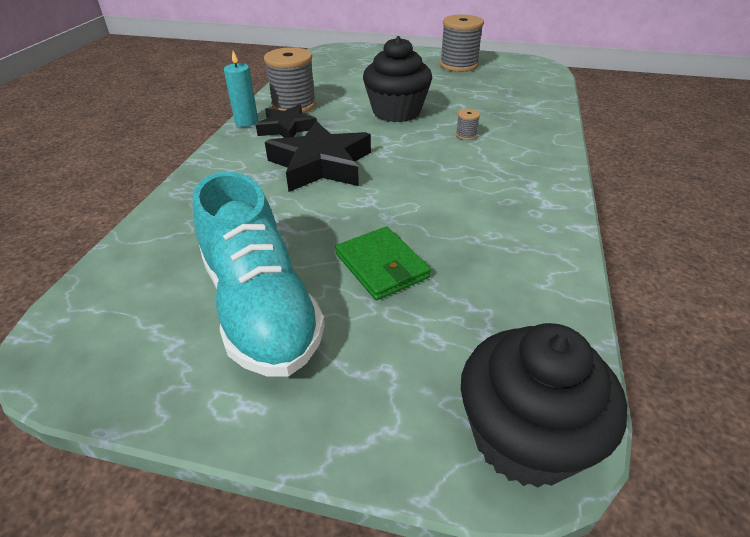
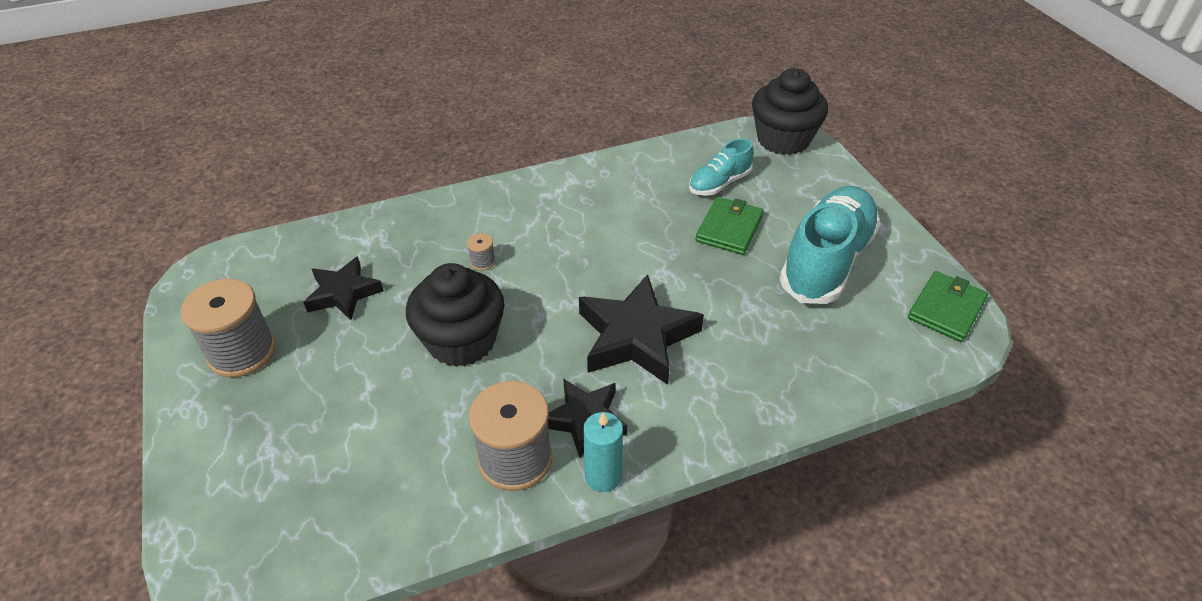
camera: 125 degrees left, 5 degrees up
none -> black star [303,256,384,320]
none -> turquoise shoe [689,138,754,196]
none -> green wallet [908,271,988,342]

